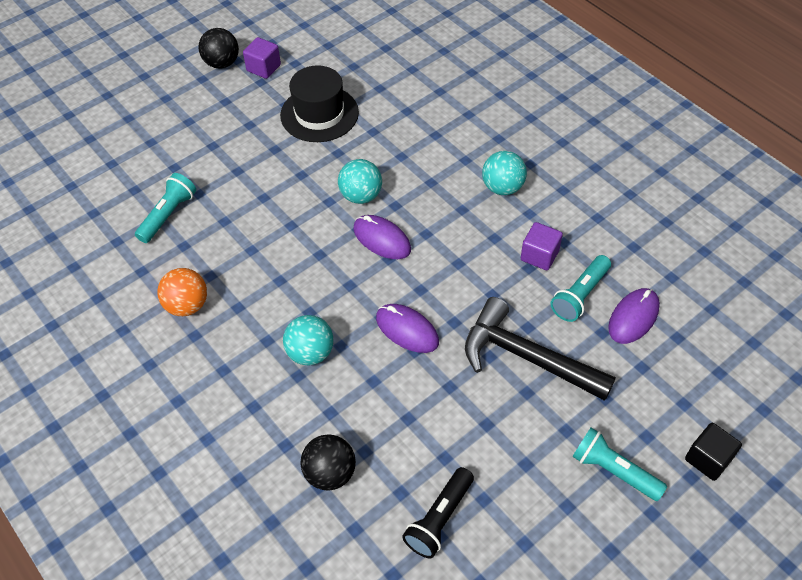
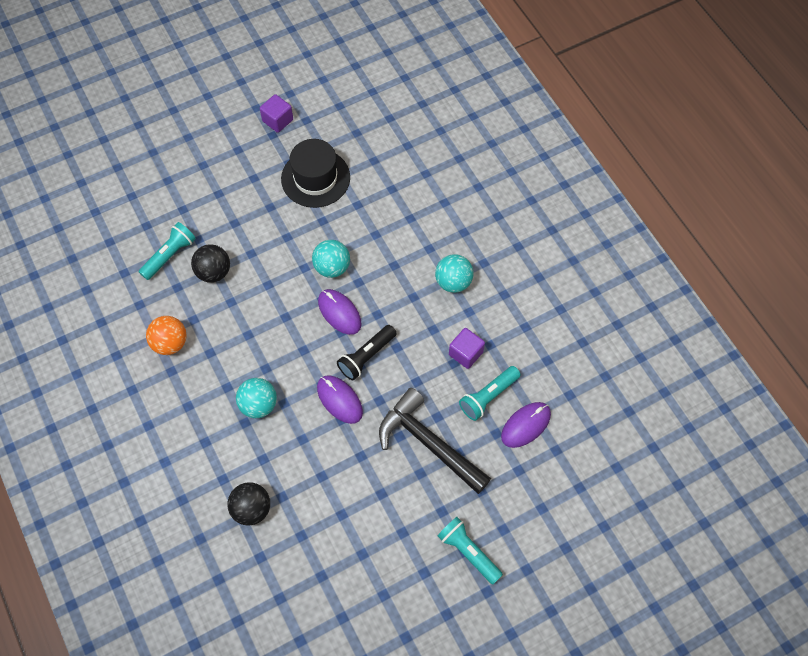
camera: 10 degrees right, 10 degrees up
black ball [198,28,239,69] -> black ball moved to [191,244,230,283]
black flashlight [402,467,474,559] -> black flashlight moved to [337,325,397,380]
black cube [685,423,742,481] -> none

